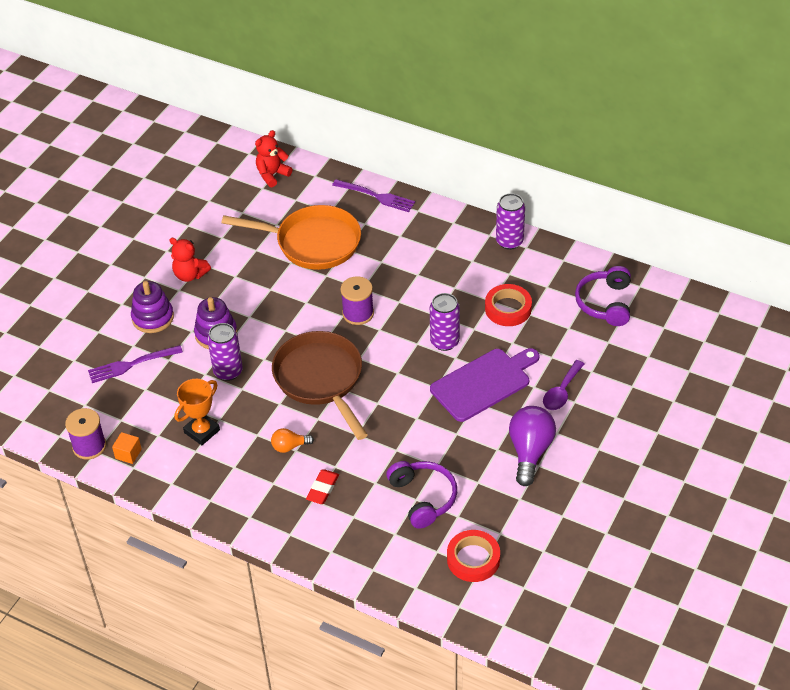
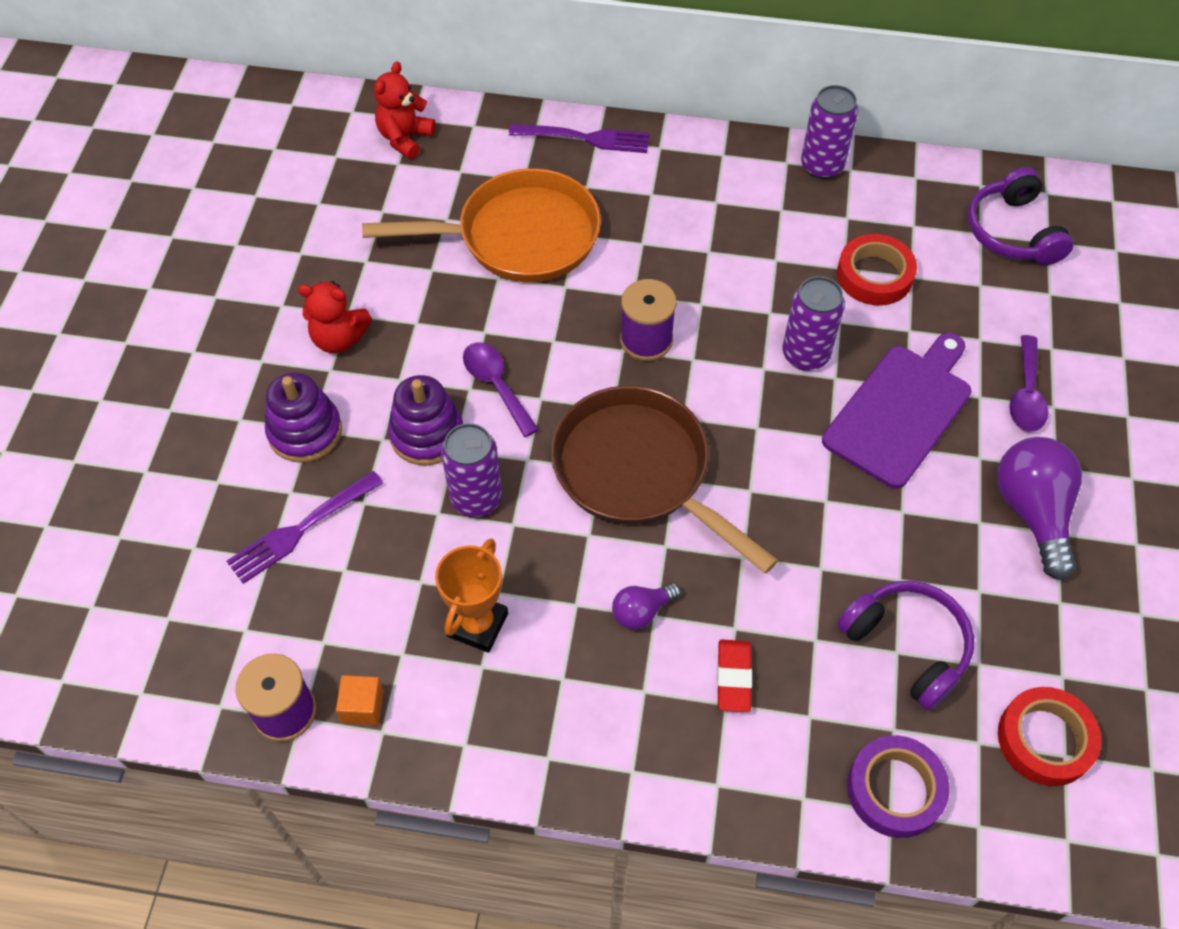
camera: 20 degrees left, 10 degrees up
orange light bulb [271,428,314,453] -> purple light bulb [612,583,681,630]
none -> purple spoon [463,342,539,437]
none -> purple tape [847,735,950,838]

